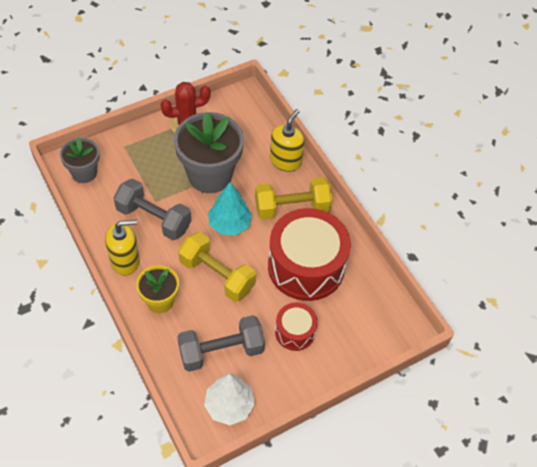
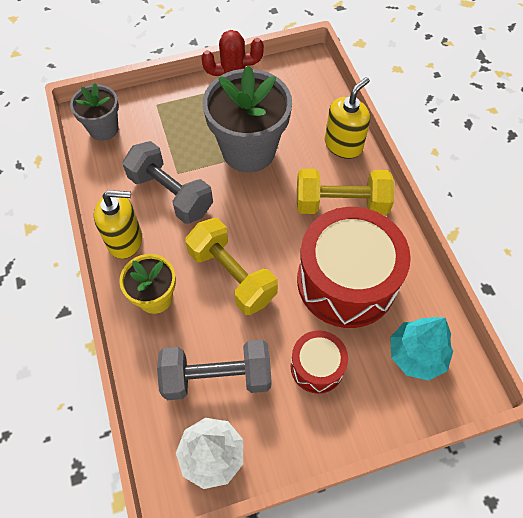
camera: 15 degrees right, 5 degrees up
turquoise tree [208,182,252,235] -> turquoise tree moved to [390,317,453,381]

